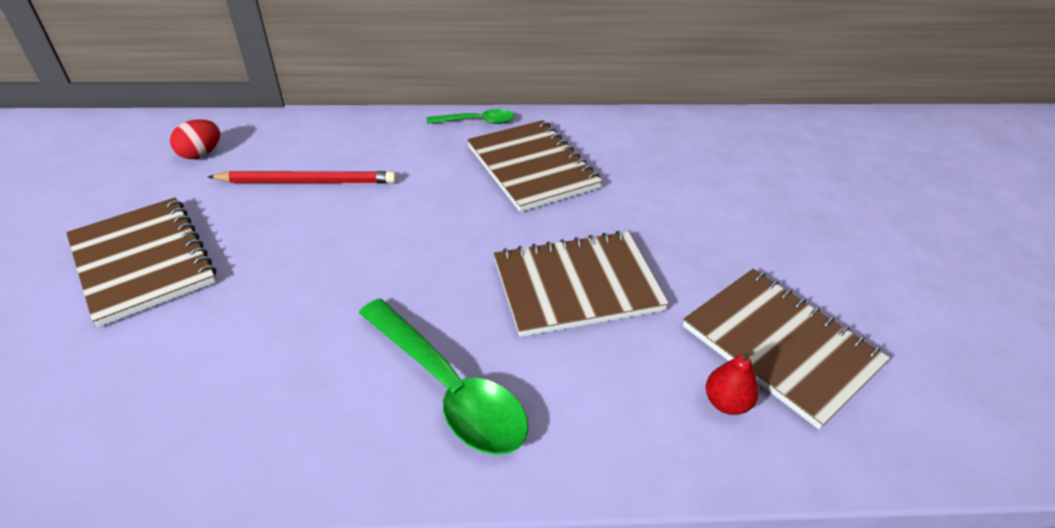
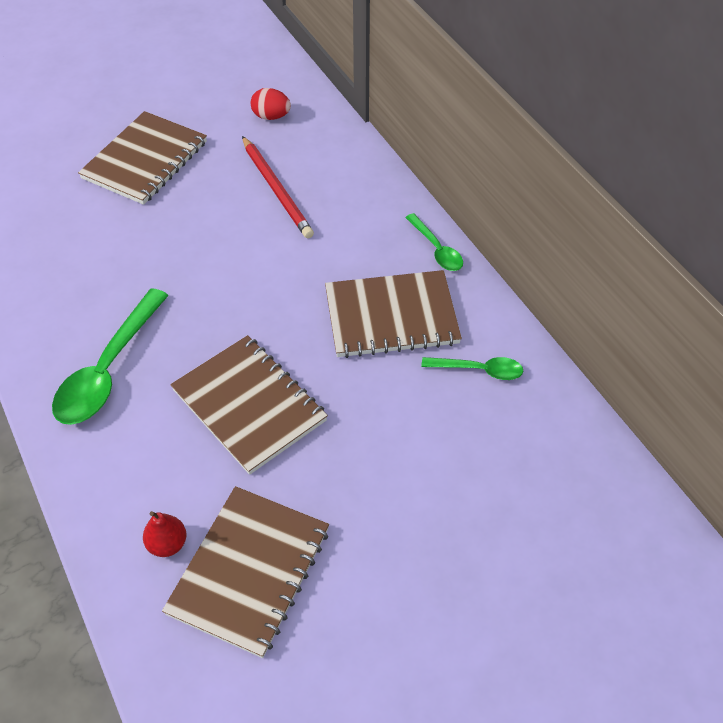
camera: 65 degrees right, 10 degrees up
brown notebook [467,120,602,212] -> brown notebook turned 45 degrees clockwise [325,270,462,358]
none -> green spoon [421,357,523,380]

